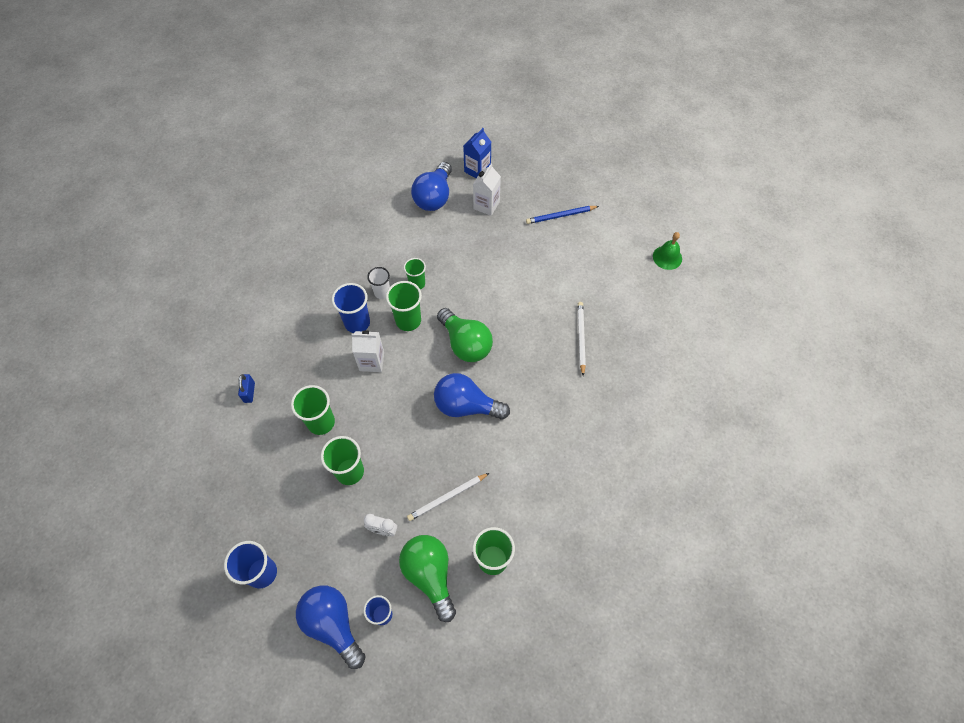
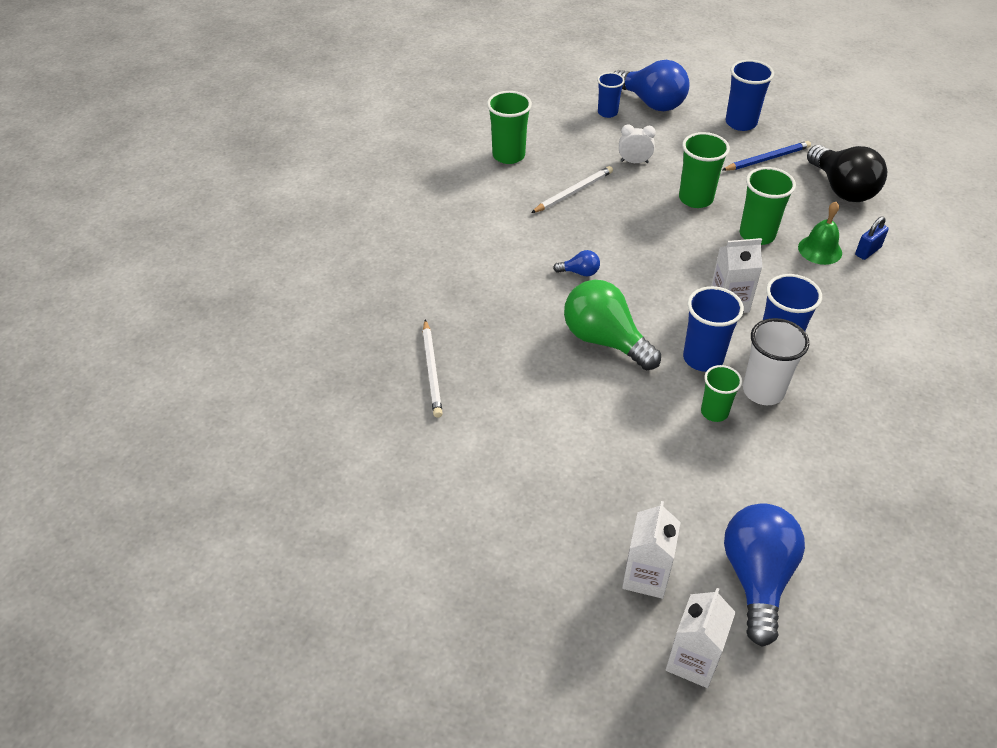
camera: 170 degrees right, 15 degrees down
blue padlock [238,374,255,403] -> blue padlock turned 60 degrees clockwise [855,216,889,260]
white cup [367,267,390,299] -> white cup [743,318,809,405], size x1.54
green cup [386,281,422,331] -> blue cup [683,286,744,372]
green light bulb [399,535,456,622] -> none
blue light bulb [434,373,510,420] -> blue light bulb [553,250,600,276], size x0.44
blue carton [463,128,491,178] -> white carton [666,588,736,688]
blue pencil [526,206,599,224] -> blue pencil moved to [722,141,811,171]
green bell [653,232,682,270] -> green bell moved to [798,202,842,265]
none -> black light bulb [807,145,887,202]

